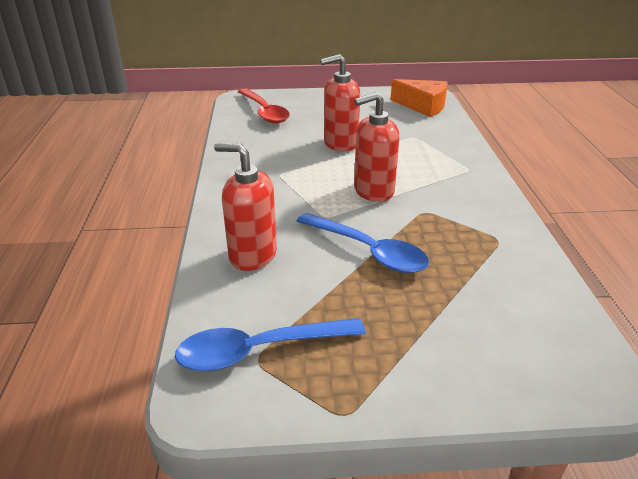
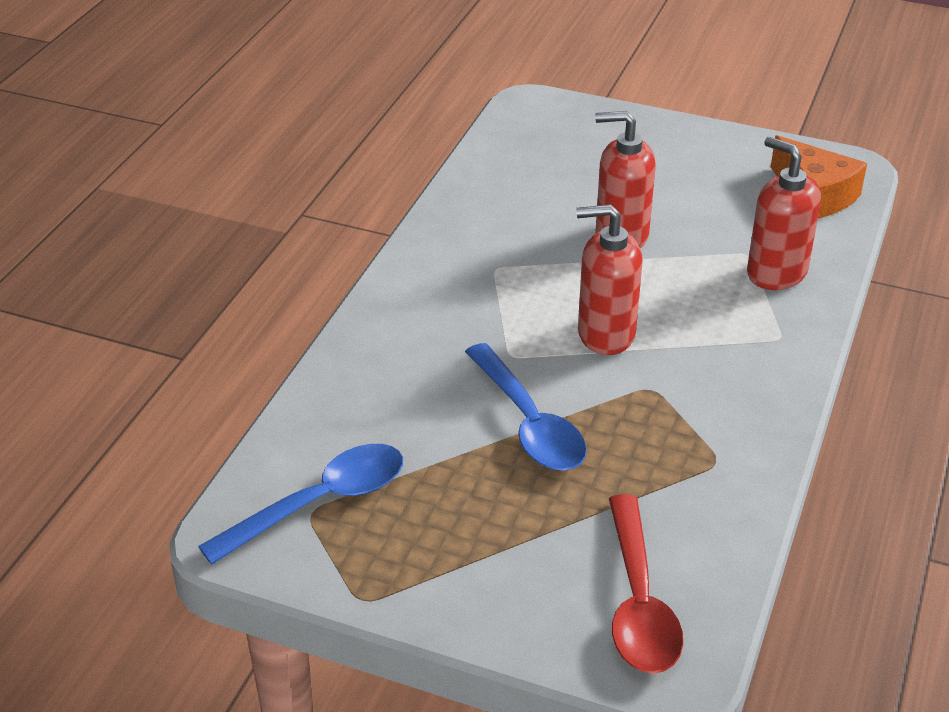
camera: 25 degrees right, 5 degrees up
blue spoon [175,318,366,372] -> blue spoon turned 135 degrees clockwise [198,444,403,565]
red soap dispenser [214,143,277,271] -> red soap dispenser moved to [747,137,821,290]
red spoon [238,88,290,124] -> red spoon moved to [609,494,683,674]

